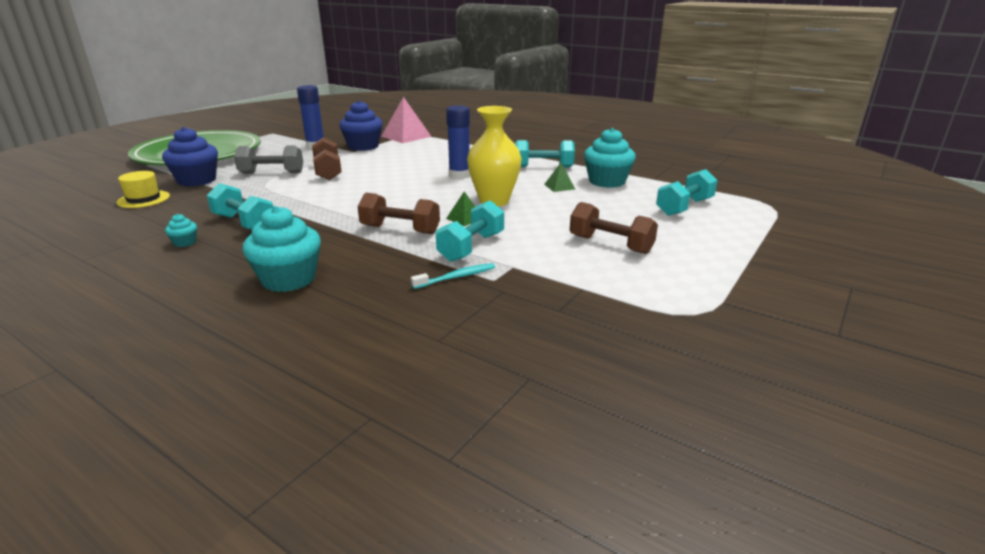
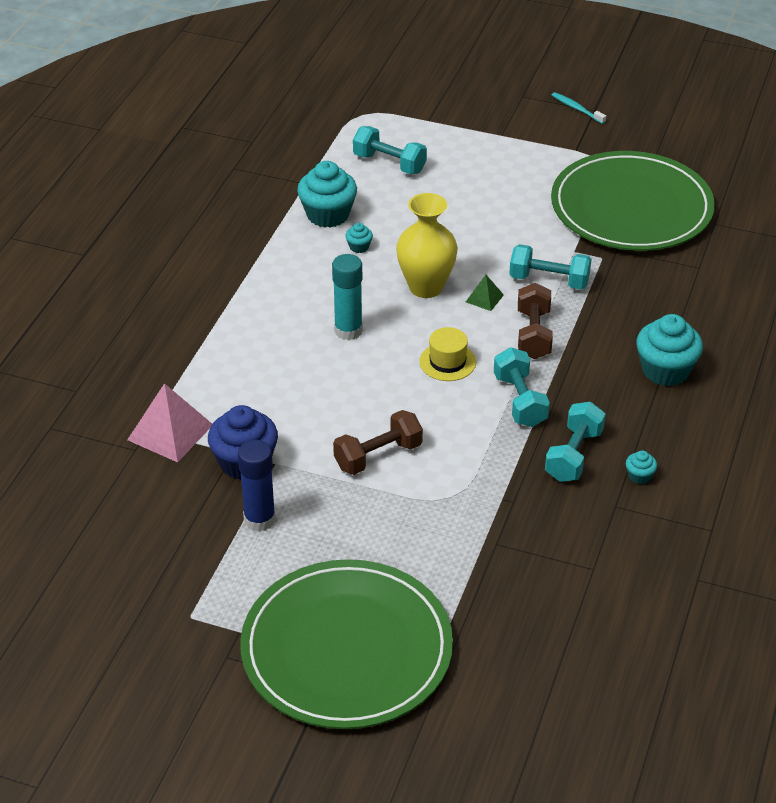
camera: 105 degrees left, 15 degrees up
yellow hat [116,171,170,208] -> yellow hat moved to [419,327,476,381]
blue cupcake [162,127,218,187] -> none
grey dumbbell [234,145,303,174] -> none
turquoise toothbrush [411,263,495,289] -> turquoise toothbrush moved to [552,92,606,124]
blue glue stick [446,105,470,179] -> turquoise glue stick [332,254,363,340]
turquoise dumbbell [515,140,575,168] -> turquoise dumbbell moved to [494,347,550,427]
green pyramid [544,163,575,192] -> turquoise cupcake [346,223,373,253]
brown dumbbell [570,202,658,254] -> none
none -> green plate [551,151,715,251]

